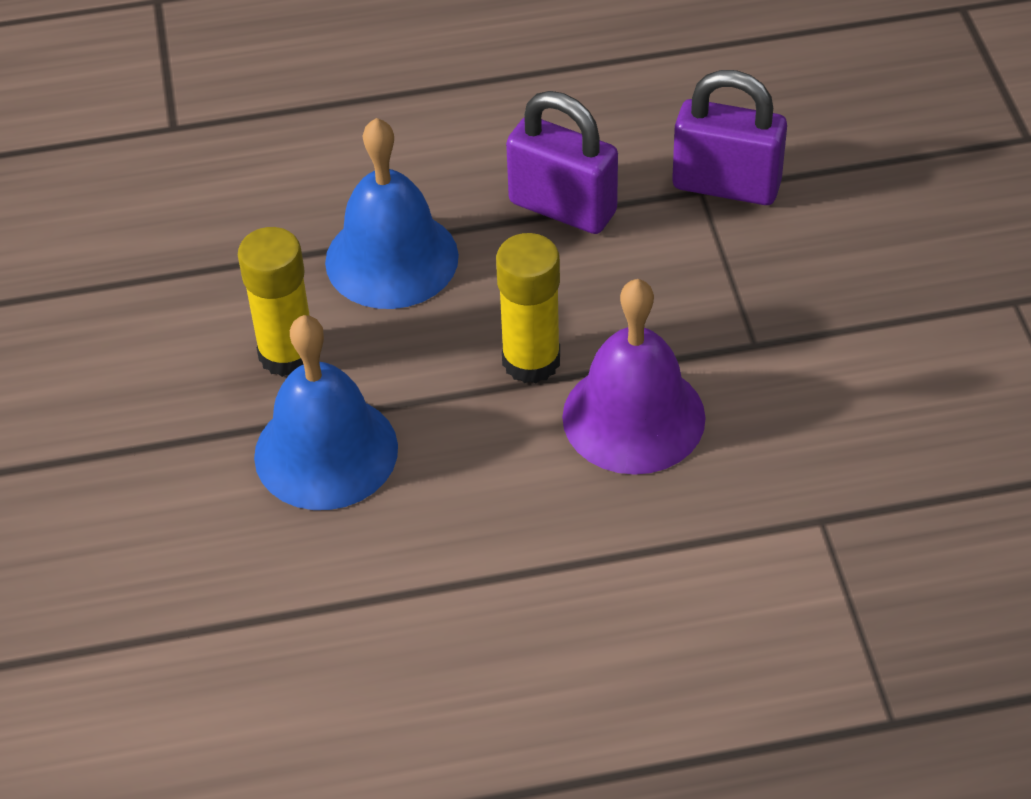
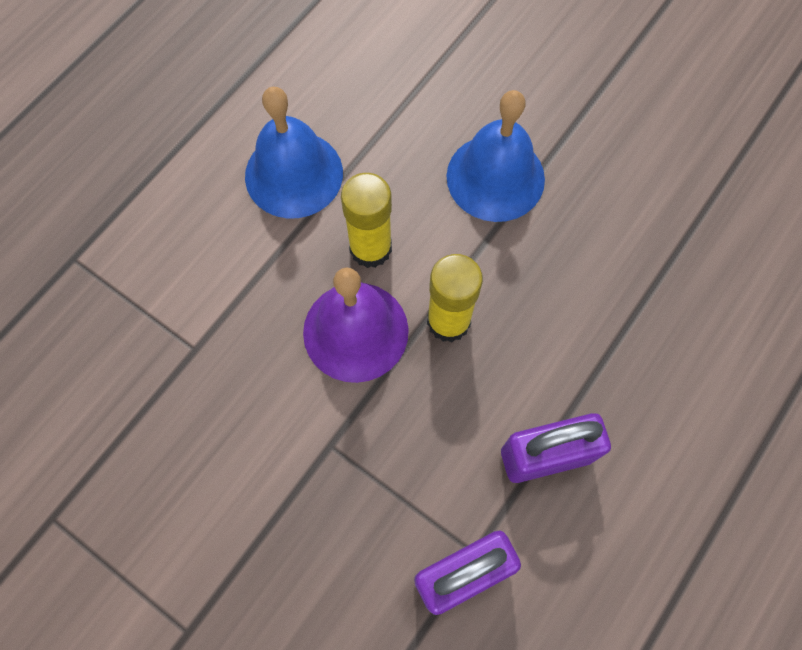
camera: 135 degrees right, 20 degrees up
yellow glue stick [238,227,310,377] -> yellow glue stick moved to [341,173,392,268]
blue bell [325,118,459,309] -> blue bell moved to [245,87,343,219]

